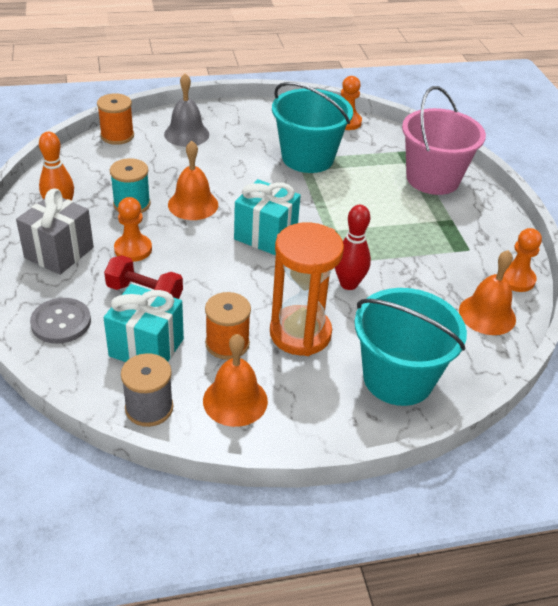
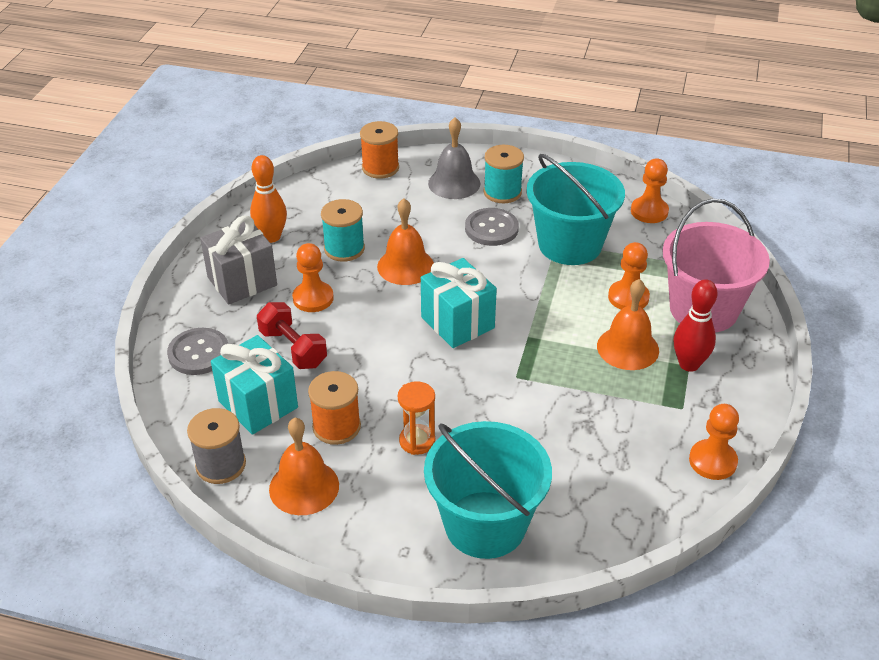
camera: 30 degrees right, 0 degrees up
orange hourglass [270,222,344,356] -> orange hourglass [398,381,435,455], size x0.51
red bowling pin [335,205,371,290] -> red bowling pin moved to [674,280,718,372]
orange bell [459,250,516,335] -> orange bell moved to [597,279,659,370]
none -> grey button [465,208,519,246]
none -> turquoise spool [483,145,524,203]
none -> orange pawn [608,242,650,310]

